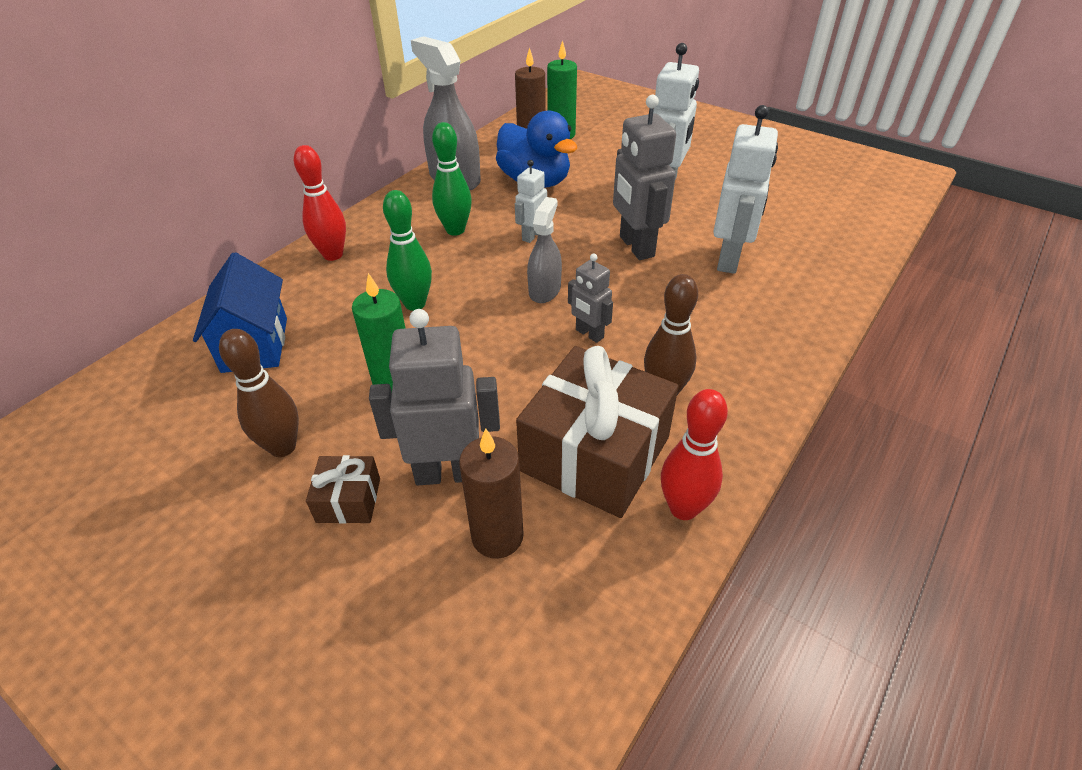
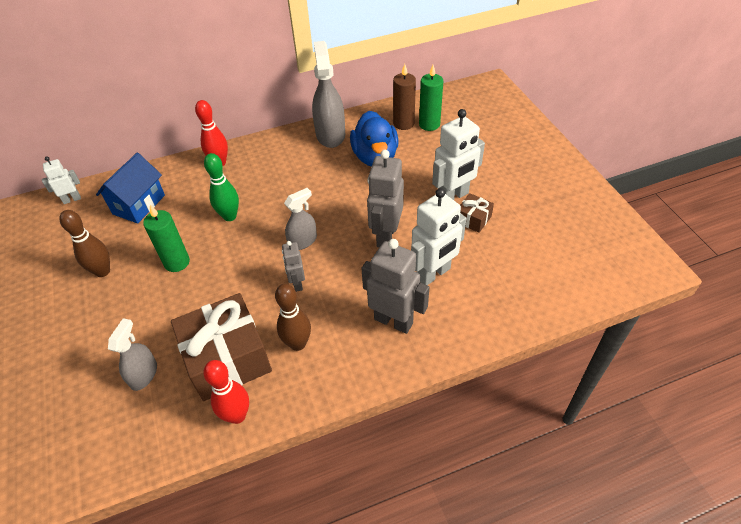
camera: 35 degrees right, 5 degrees up
brown gift [306,455,380,524] -> brown gift moved to [460,193,494,233]
grey robot [369,309,500,485] -> grey robot moved to [362,239,429,334]
green bowling pin [432,122,472,236] -> none
brown candle [459,428,524,559] -> grey spray bottle [108,318,157,391]
white robot [515,160,547,243] -> white robot moved to [42,157,81,204]

